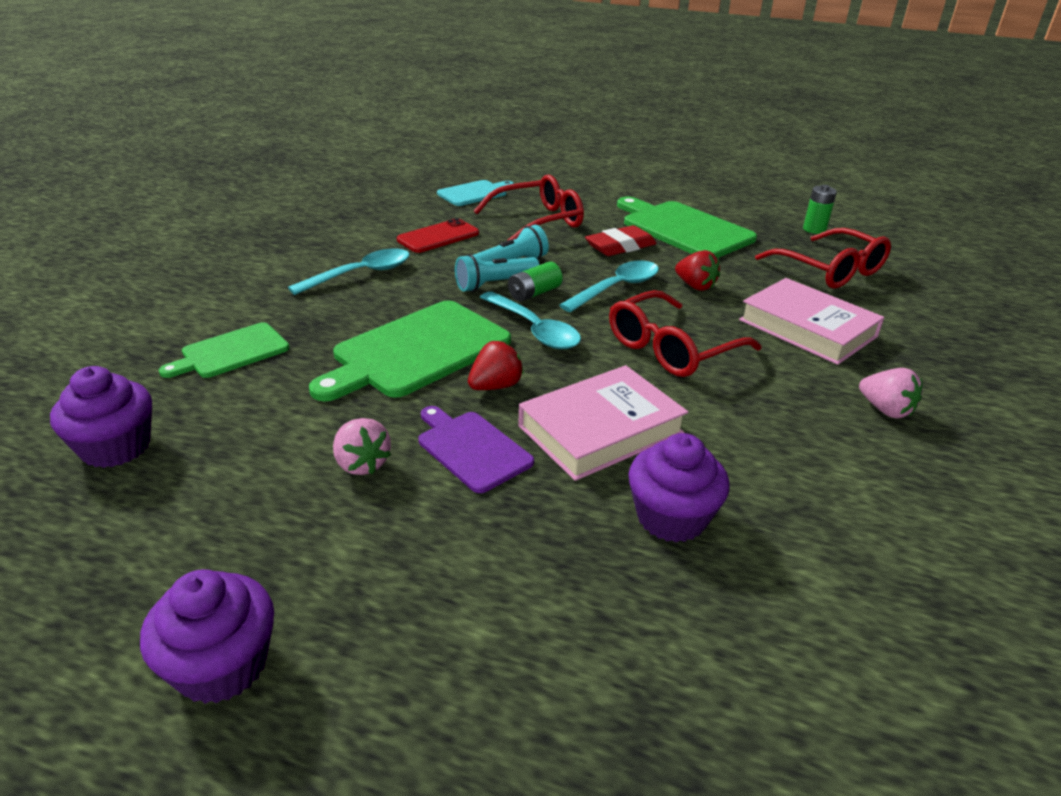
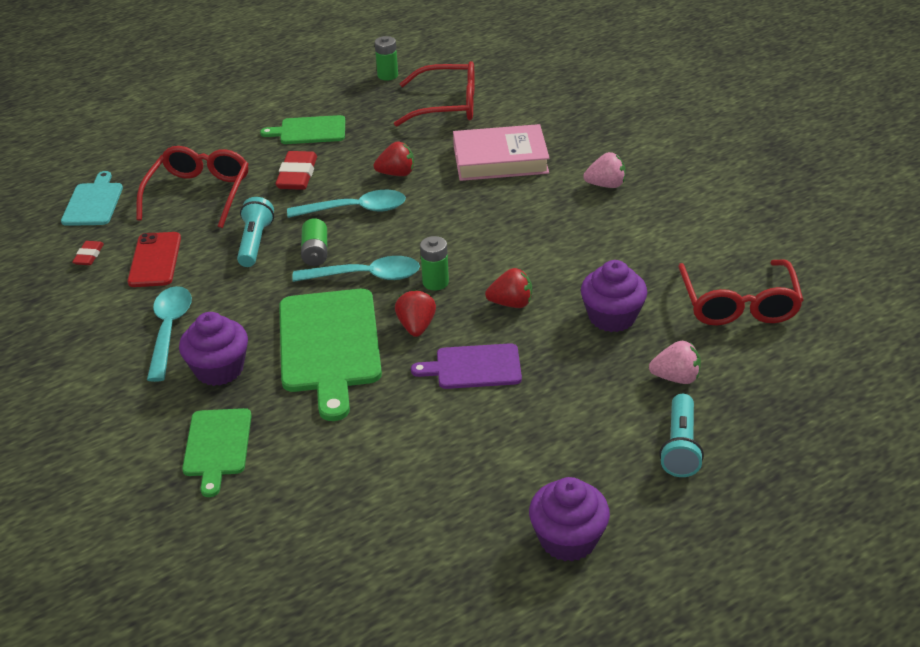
camera: 50 degrees left, 5 degrees up
purple cupcake [50,366,152,468] -> purple cupcake moved to [179,312,248,386]
pink strawberry [333,418,391,475] -> pink strawberry moved to [649,341,701,384]
turquoise flashlight [455,254,539,292] -> turquoise flashlight moved to [659,394,704,477]
pink book [518,365,688,481] -> red strawberry [485,268,532,308]
turquoise spoon [559,260,659,312] -> turquoise spoon turned 90 degrees clockwise [287,190,406,218]
red glasses [609,290,761,377] -> red glasses moved to [678,259,804,325]
green cutting board [617,197,757,258] -> green cutting board [260,115,345,144], size x0.57
none -> red eraser [72,241,104,265]
none -> green battery [420,236,449,291]

